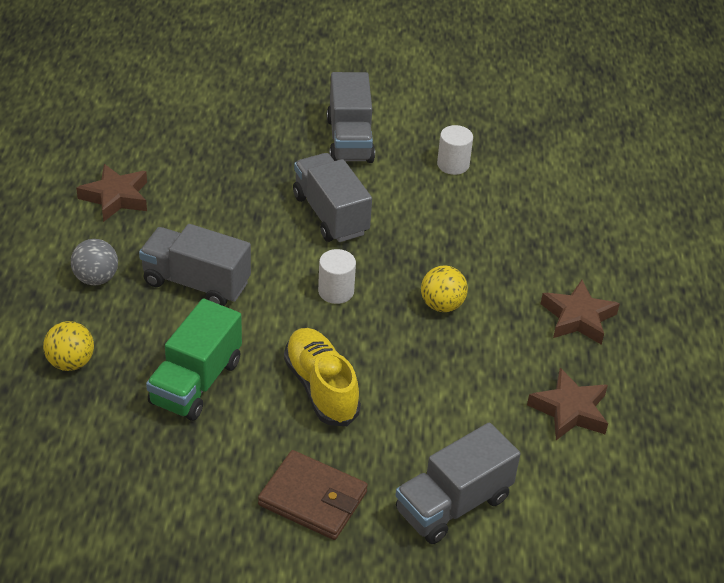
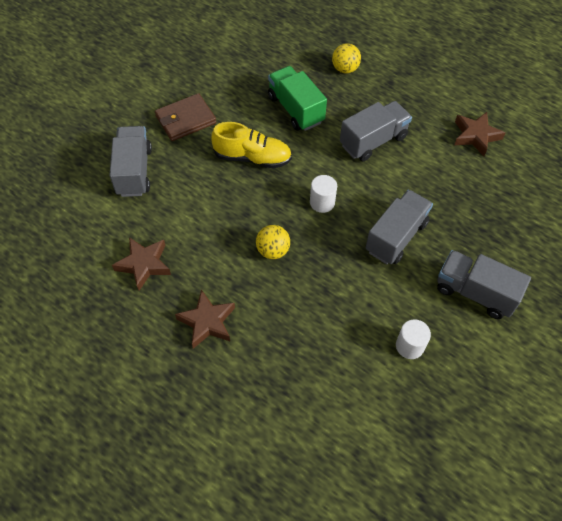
camera: 125 degrees right, 15 degrees up
grey ball [71,239,118,285] -> none
grey truck [293,153,372,242] -> grey truck turned 60 degrees counterclockwise [365,190,433,264]

